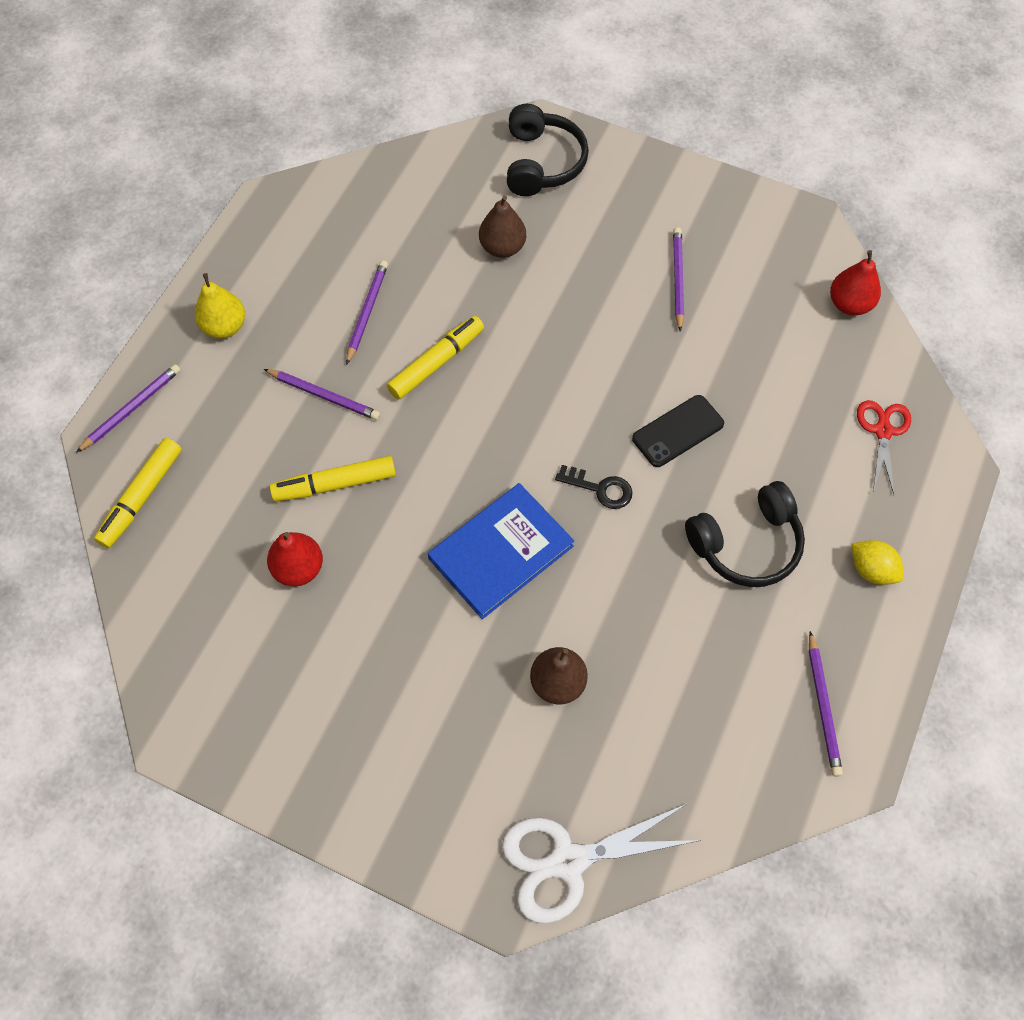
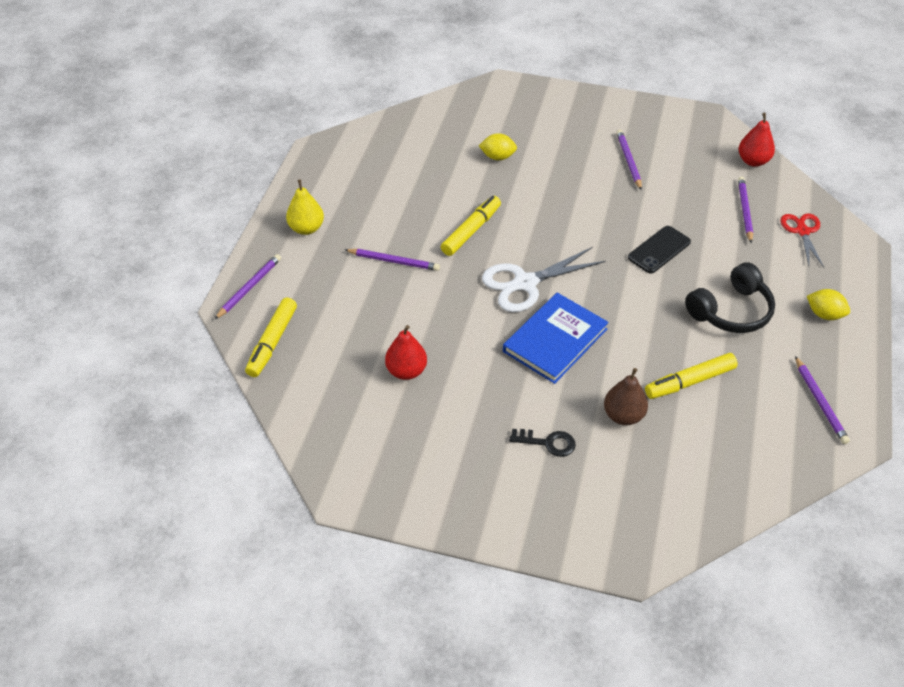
camera: 10 degrees left, 15 degrees down
yellow marker [270,456,396,502] -> yellow marker moved to [645,353,738,399]
purple pencil [346,260,388,365] -> purple pencil moved to [738,177,753,243]
brown pear [479,196,526,258] -> yellow lemon [479,133,517,160]
white scissors [502,803,701,924] -> white scissors moved to [482,247,606,312]
black headphones [507,104,589,196] -> none
black key [555,465,632,509] -> black key moved to [509,429,576,457]

